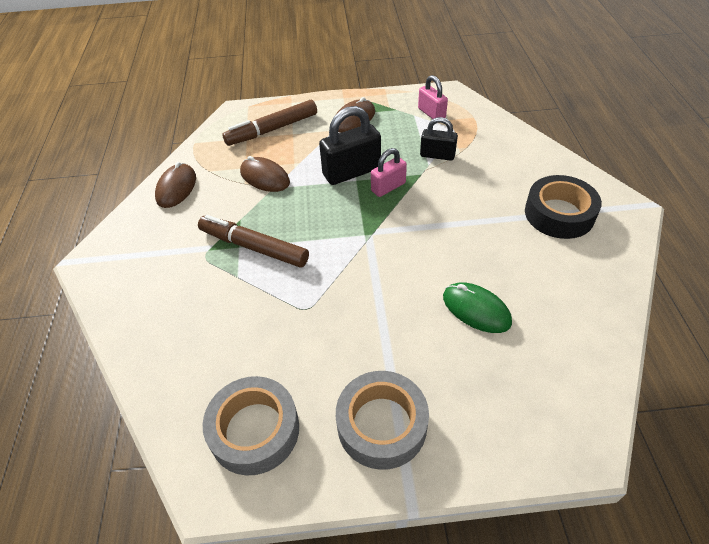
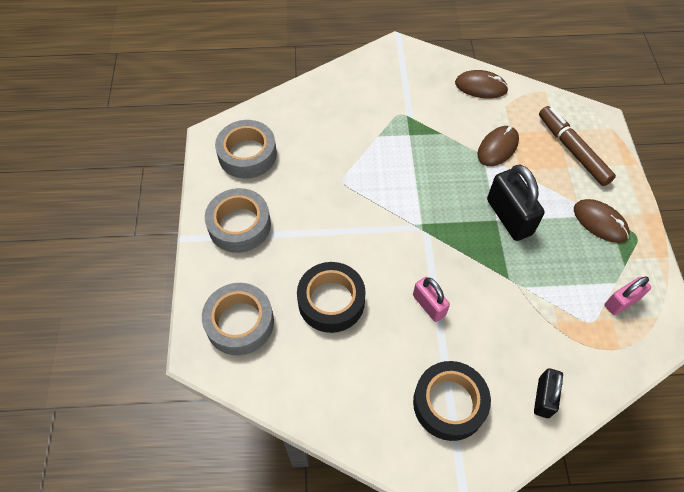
camera: 90 degrees right, 10 degrees up
brown marker [198,215,309,268] -> none
pink padlock [371,148,407,197] -> pink padlock moved to [413,277,450,322]
black padlock [420,117,458,161] -> black padlock moved to [534,368,563,418]
green mouse [443,282,512,333] -> black tape [297,262,366,333]
none -> grey tape [202,283,274,355]

